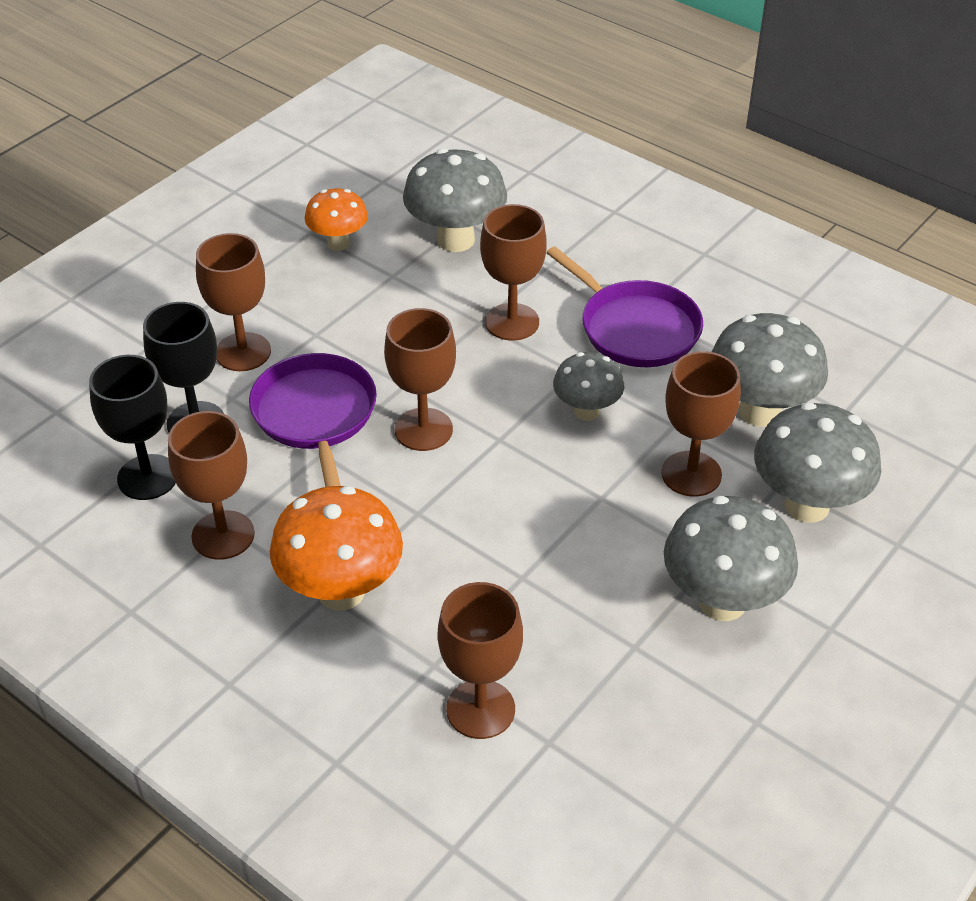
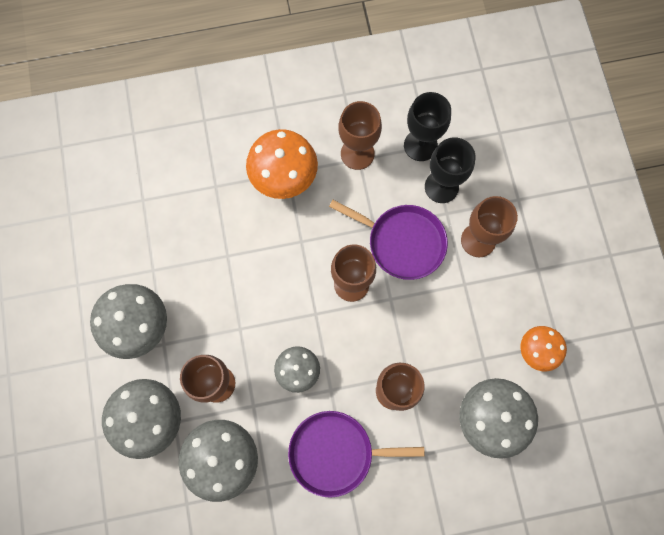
camera: 130 degrees right, 30 degrees up
brown goblet [438,582,523,739] -> none

